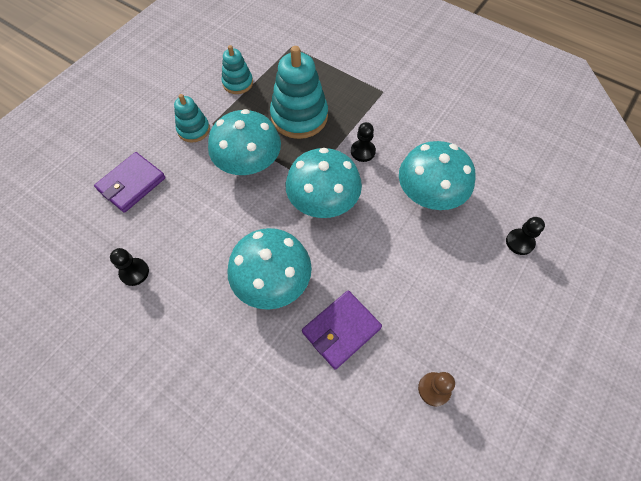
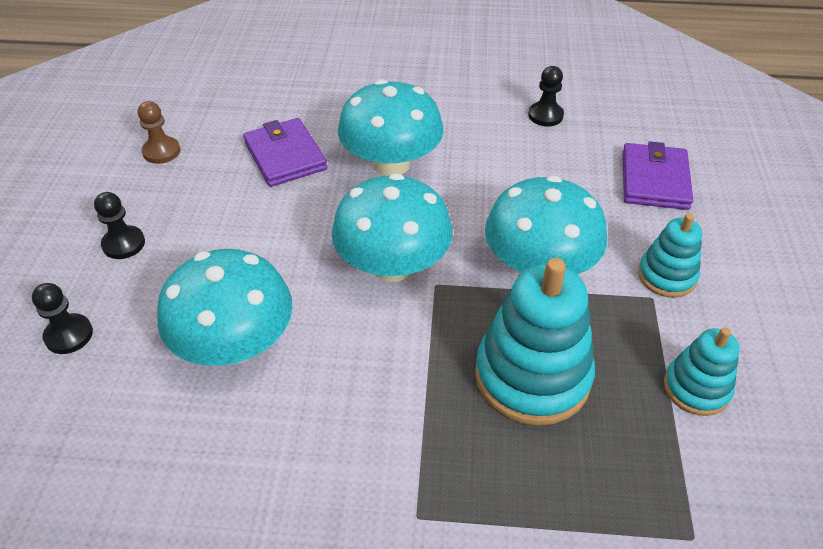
camera: 150 degrees right, 15 degrees down
purple wallet [302,290,382,370] -> purple wallet turned 45 degrees counterclockwise [243,118,327,187]
black pawn [351,122,376,162] -> black pawn moved to [94,192,145,259]

